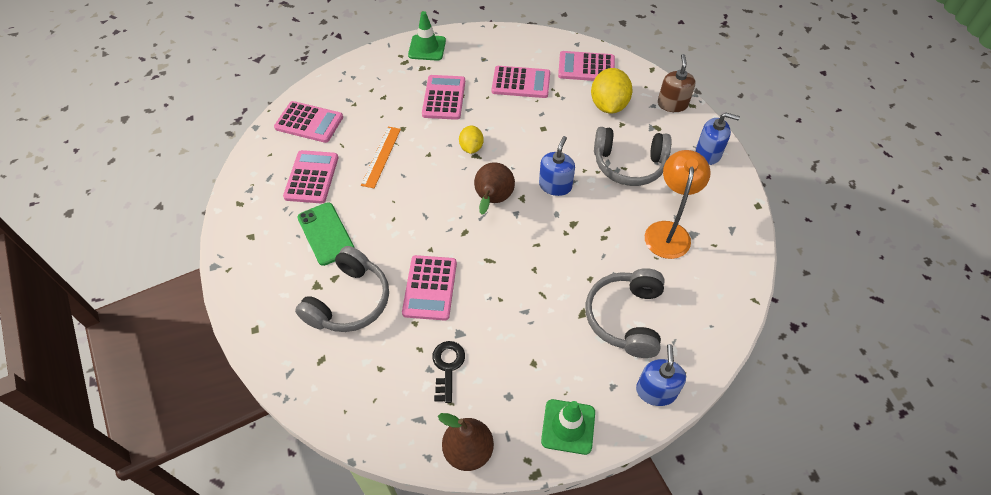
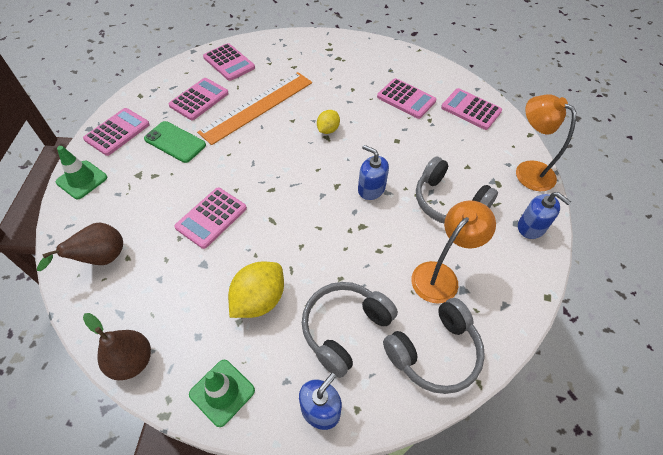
camera: 30 degrees right, 0 degrees up
grey headphones [295,246,389,332] -> grey headphones moved to [383,298,485,394]
green phone [297,202,355,266] -> green phone turned 60 degrees counterclockwise [144,121,206,163]
orange ruler [361,127,401,188] -> orange ruler [197,72,312,145], size x1.88
green traffic cone [408,11,446,61] -> green traffic cone moved to [56,146,107,199]
pink calculator [422,75,465,120] -> pink calculator moved to [83,108,150,156]
black key [432,341,465,403] -> none
brown pear [474,162,515,215] -> brown pear moved to [37,223,123,271]
blue soap dispenser [539,136,575,196] -> blue soap dispenser turned 105 degrees counterclockwise [358,145,389,200]
yellow lemon [591,68,633,114] -> yellow lemon moved to [228,262,284,318]
brown soap dispenser [658,54,696,112] -> orange lamp [516,94,576,191]

